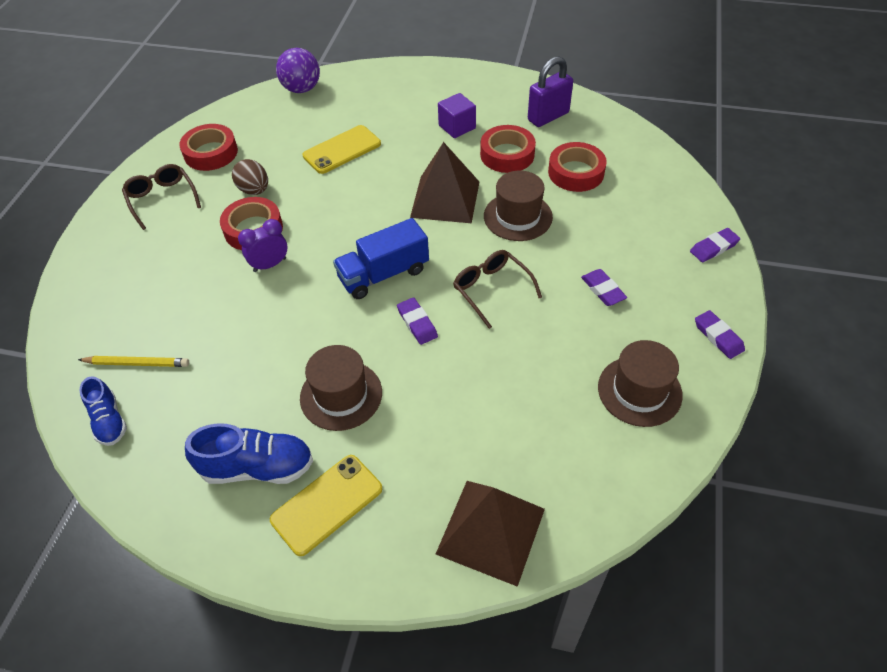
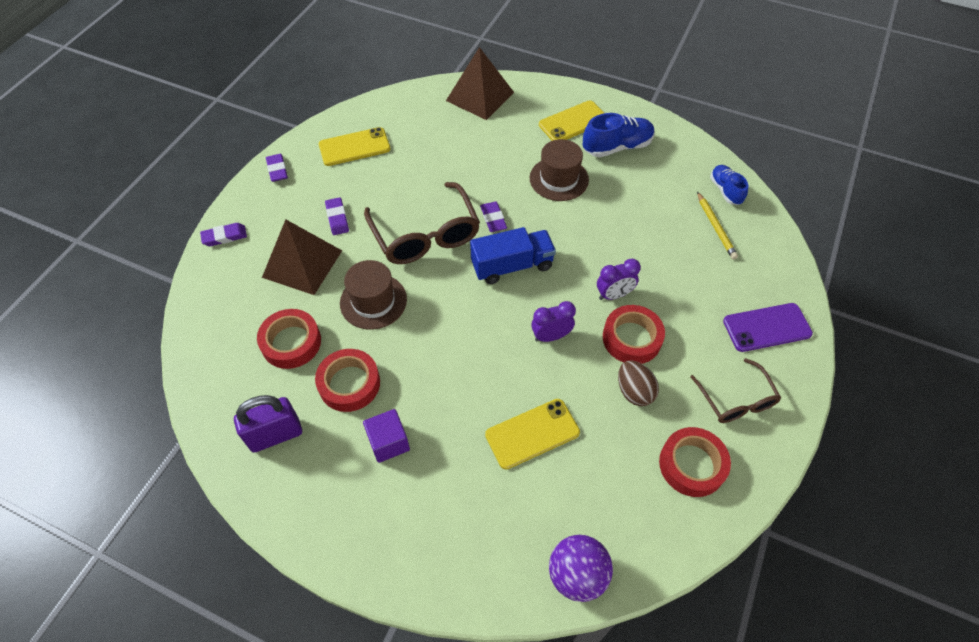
camera: 170 degrees left, 5 degrees up
yellow pencil [78,356,189,367] -> yellow pencil turned 120 degrees counterclockwise [697,192,738,260]
blue shoe [185,423,313,484] -> blue shoe turned 150 degrees clockwise [583,113,655,157]
brown pyramid [410,142,479,223] -> brown pyramid moved to [262,219,342,295]
brown glasses [453,250,542,329] -> brown glasses [364,182,480,264], size x1.66
brown hat [598,340,683,427] -> yellow phone [319,127,391,166]
none -> purple clock [531,301,576,342]
none -> purple phone [723,303,813,352]

